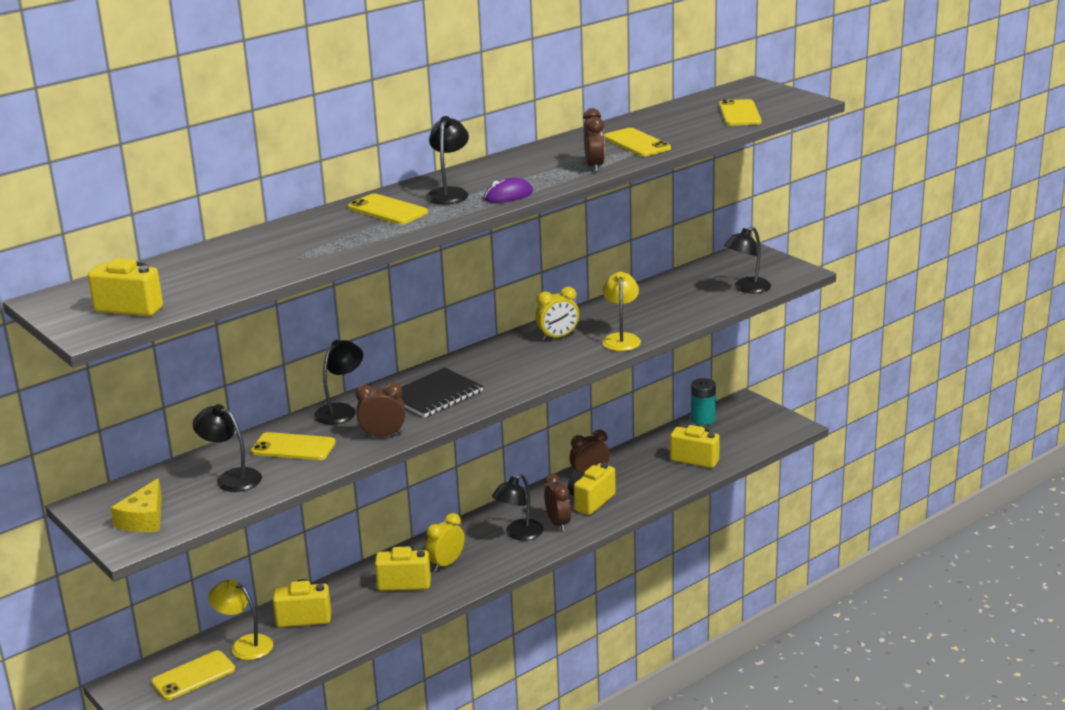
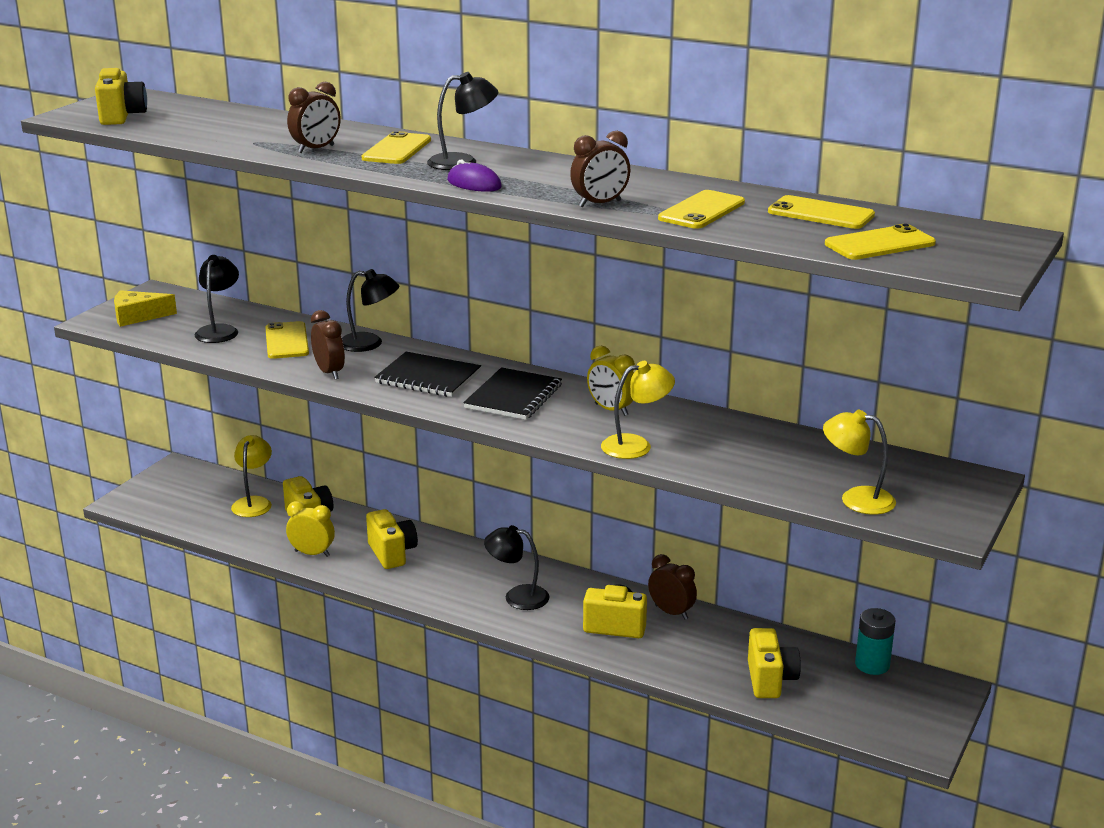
camera: 65 degrees right, 0 degrees up
yellow phone [151,651,235,700] -> yellow phone moved to [768,195,875,229]
yellow clock [426,513,465,571] -> yellow clock moved to [286,501,335,557]
brown clock [544,474,571,532] -> brown clock moved to [287,82,341,153]
black lamp [724,227,771,293] -> yellow lamp [823,410,896,515]
none -> black notebook [463,367,562,420]

